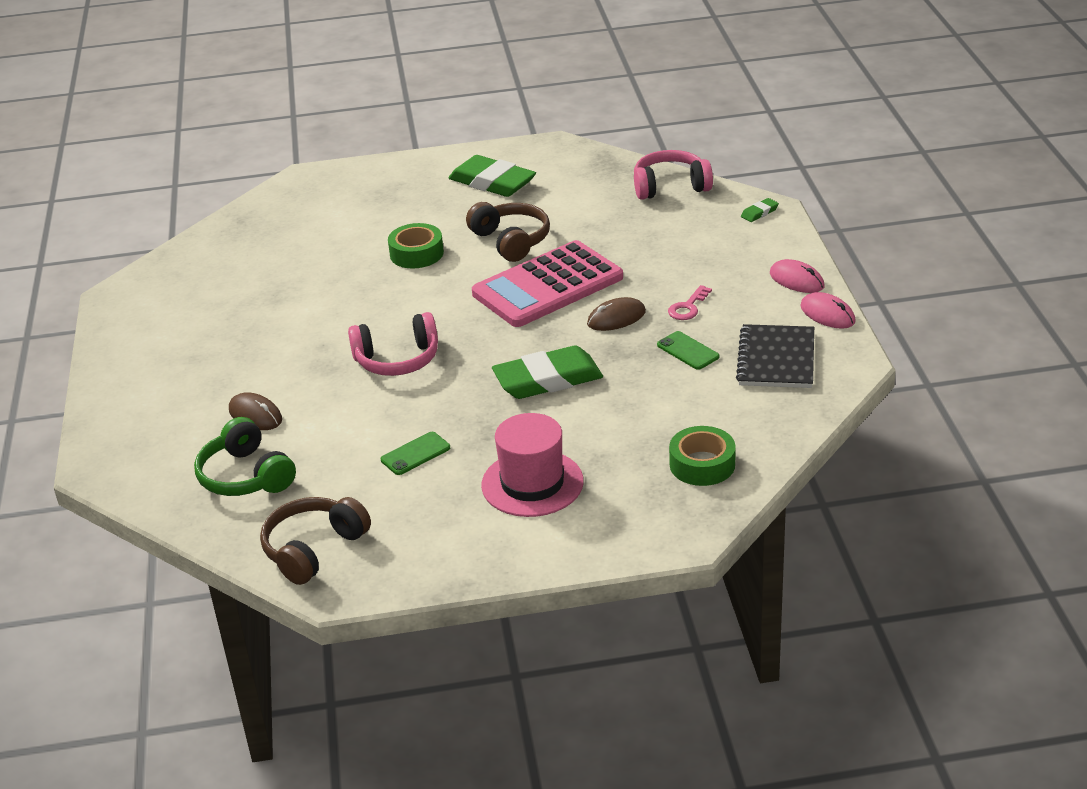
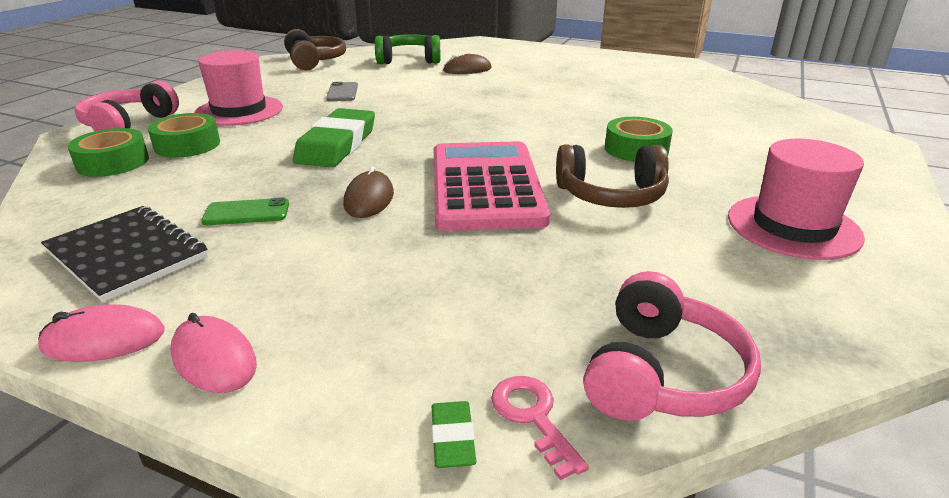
camera: 120 degrees right, 5 degrees down
pink headphones [348,312,438,376] -> pink headphones moved to [75,81,179,131]
green phone [381,432,450,475] -> grey phone [326,82,358,101]
green eraser [449,155,536,197] -> pink hat [728,139,865,260]
pink key [668,285,712,320] -> pink key moved to [491,376,589,480]
pink mouse [770,259,824,293] -> pink mouse turned 60 degrees clockwise [171,313,257,393]
none -> green tape [148,113,220,158]

